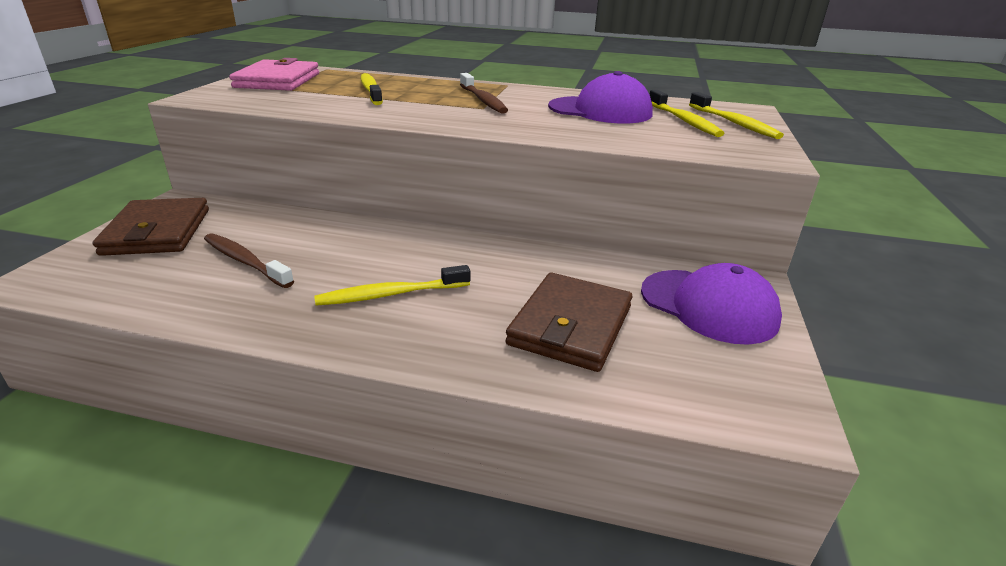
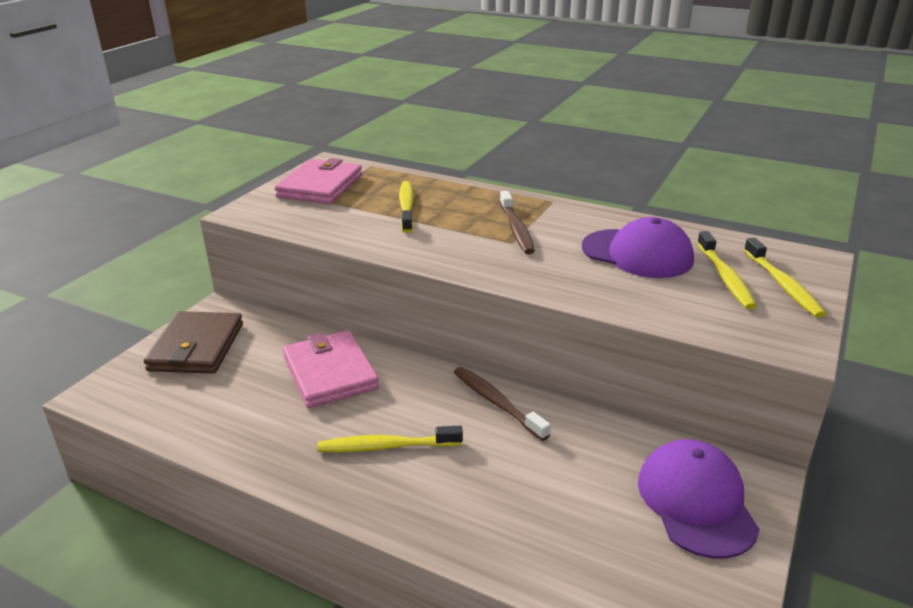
camera: 15 degrees right, 0 degrees up
brown toothbrush [204,233,294,288] -> brown toothbrush moved to [454,367,551,441]
brown wallet [505,272,633,372] -> none
purple cap [641,263,782,345] -> purple cap turned 150 degrees counterclockwise [638,439,760,559]
none -> pink wallet [283,330,379,408]

